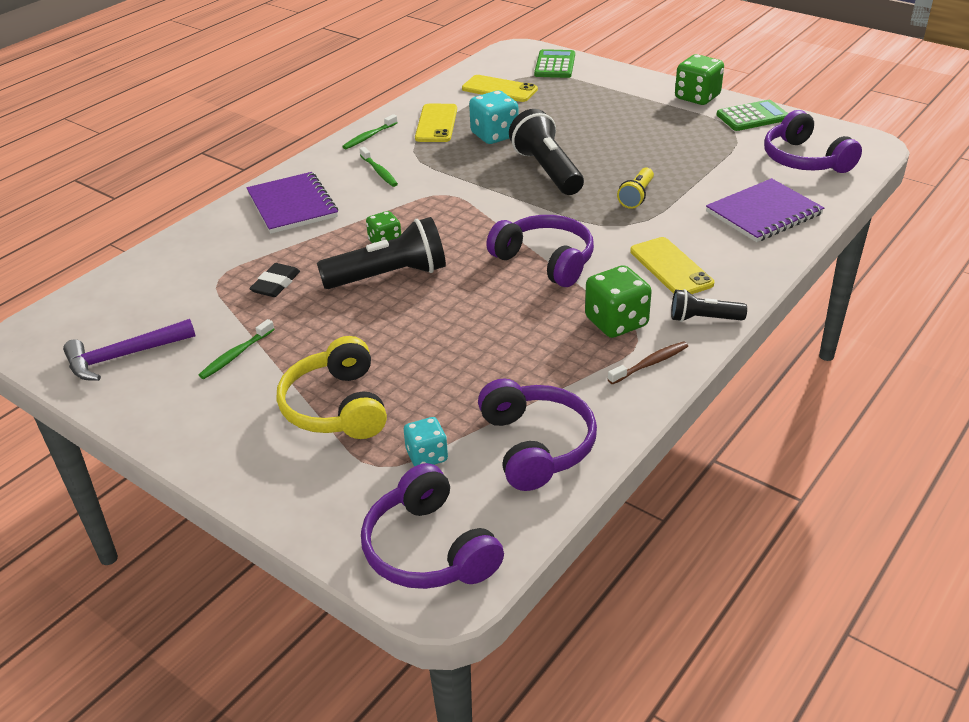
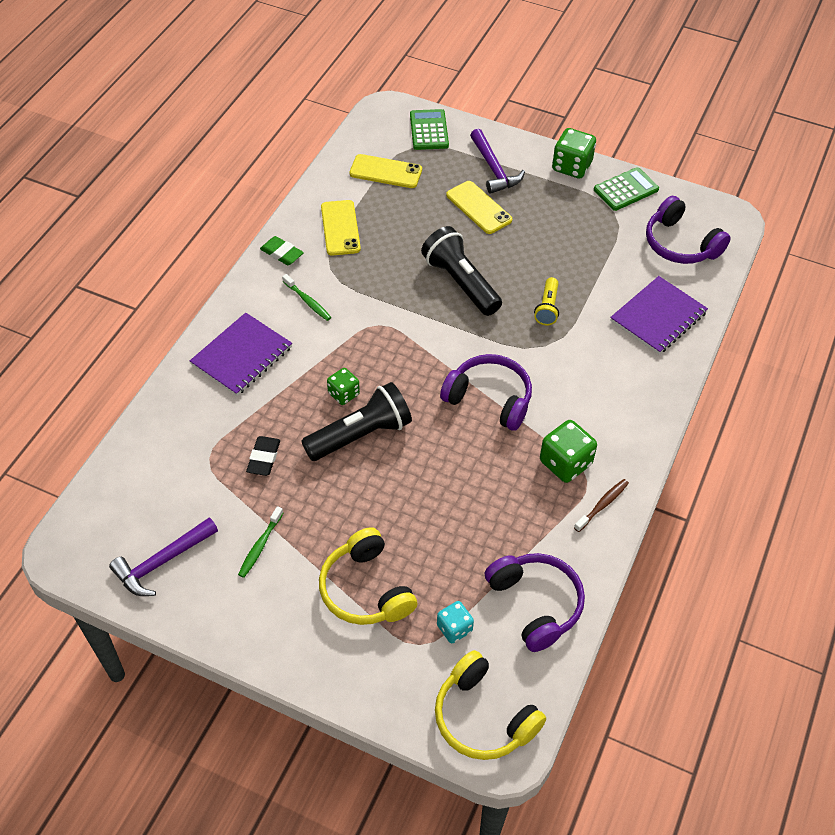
camera: 15 degrees left, 15 degrees up
purple notebook [246,172,338,234] -> purple notebook turned 75 degrees clockwise [190,313,292,396]
green toothbrush [342,114,398,149] -> green eraser [260,236,304,265]
purple headphones [361,463,504,589] -> yellow headphones [435,650,546,760]
turquoise dice [469,91,519,144] -> none
yellow phone [630,237,714,294] -> yellow phone moved to [446,181,512,234]
black flashlight [671,289,747,322] -> none
none -> purple hammer [470,128,525,194]

